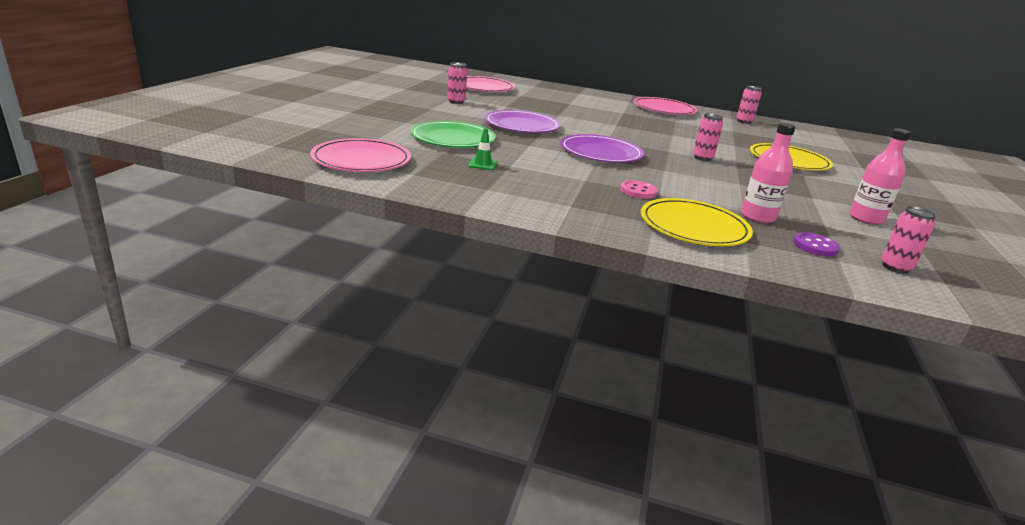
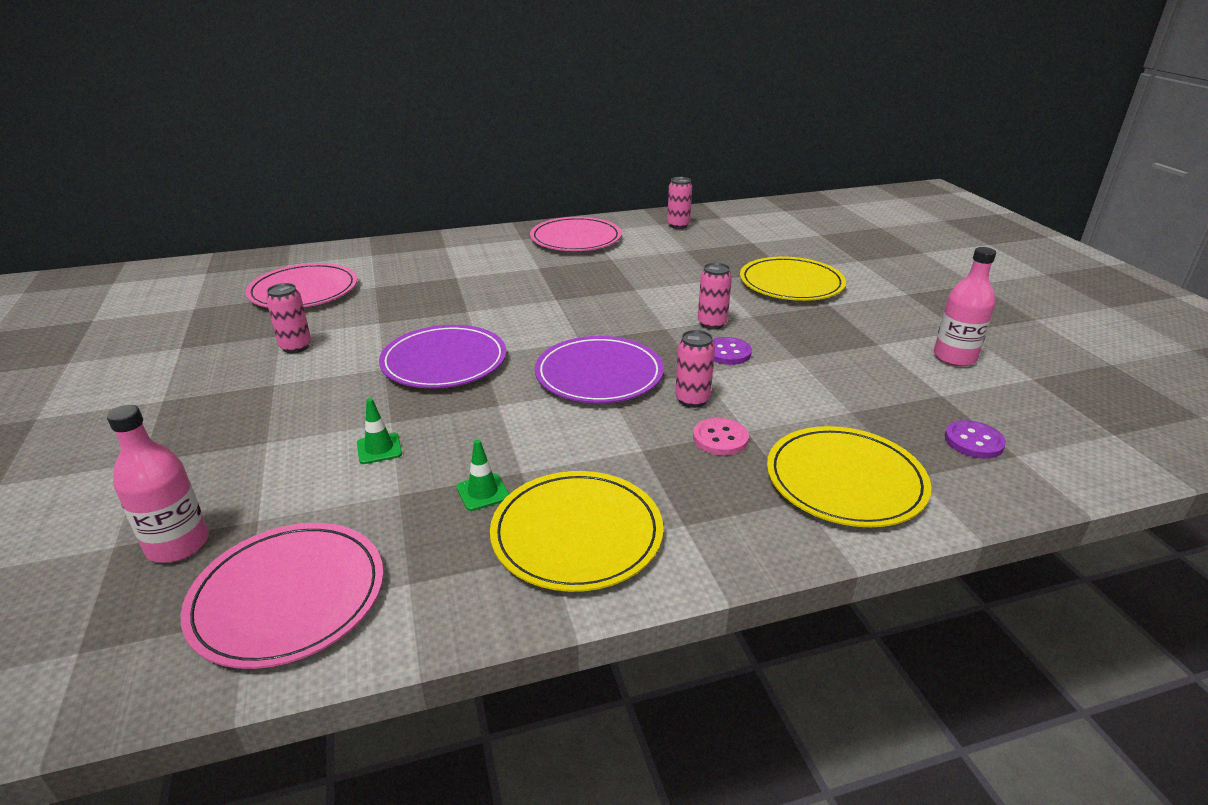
camera: 30 degrees left, 5 degrees up
green plate [410,121,496,148] -> green traffic cone [357,398,402,464]
pink bottle [741,123,796,223] -> pink bottle moved to [107,405,209,563]
pink can [881,206,936,274] -> pink can moved to [675,330,715,408]
none -> yellow plate [490,471,663,592]
none -> purple button [713,337,752,365]

